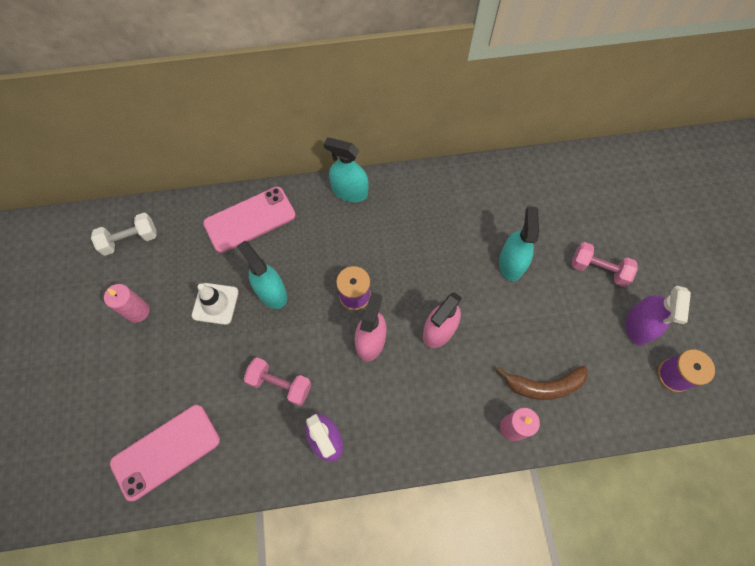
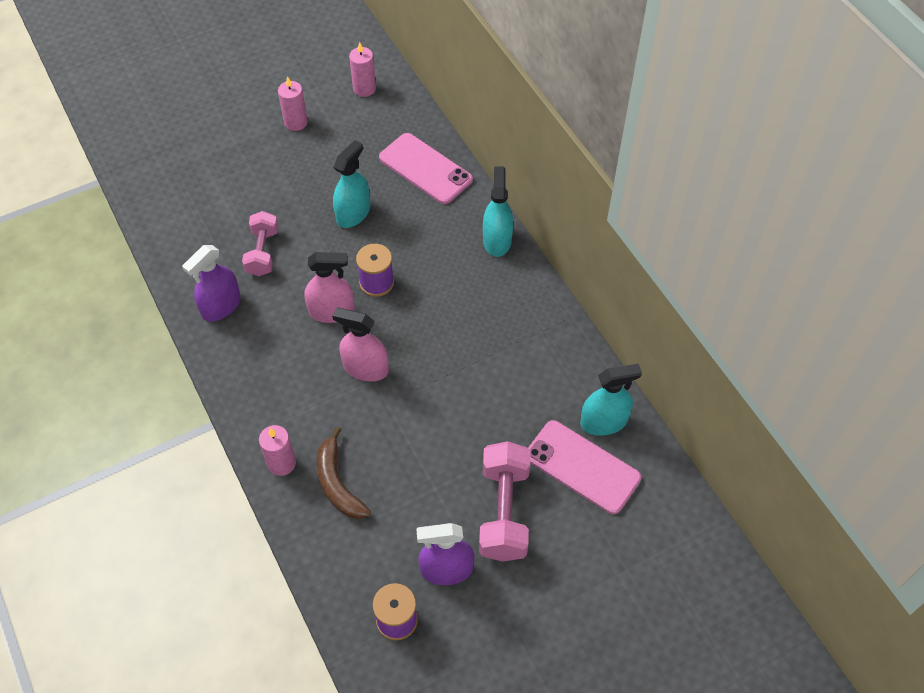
camera: 70 degrees right, 10 degrees down
white dumbbell [91,213,157,256] -> pink candle [349,42,376,97]
pink phone [110,405,220,501] -> pink phone moved to [528,420,641,514]
white traffic cone [192,283,239,325] -> none
turquoise spray bottle [499,206,539,281] -> turquoise spray bottle moved to [580,364,642,436]
pink dumbbell [572,242,638,287] -> pink dumbbell [479,441,531,562], size x1.53

